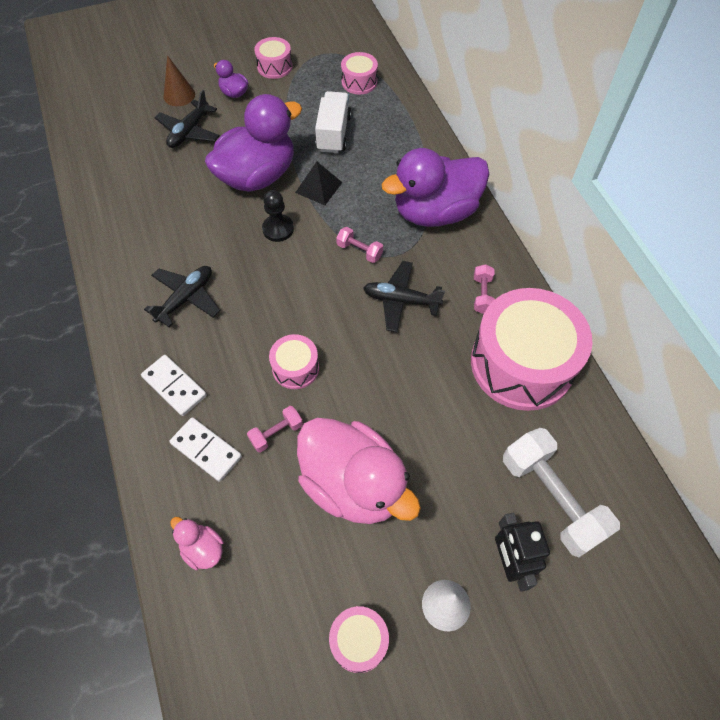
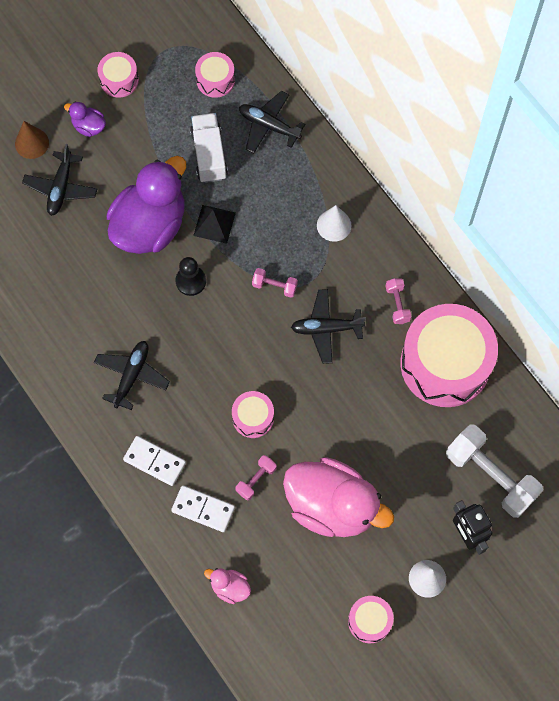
camera: 15 degrees left, 10 degrees up
purple duck [382,148,489,227] -> white cone [317,205,351,242]
none -> black plane [239,90,305,153]

